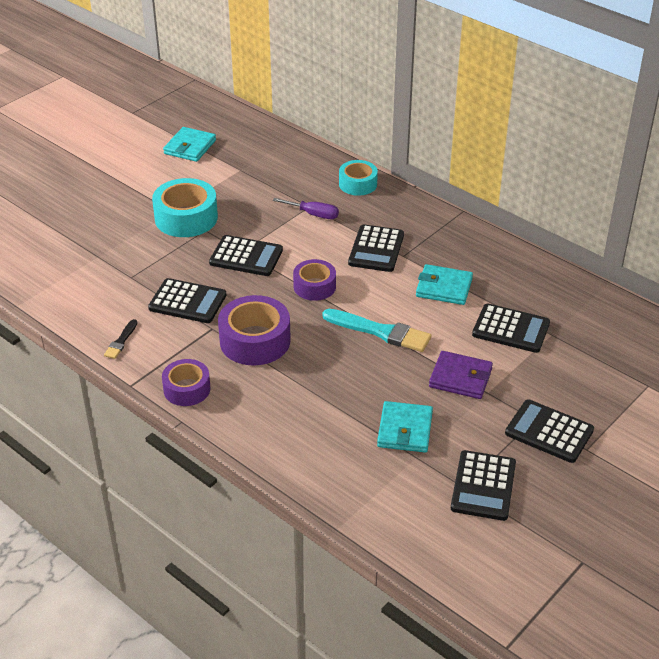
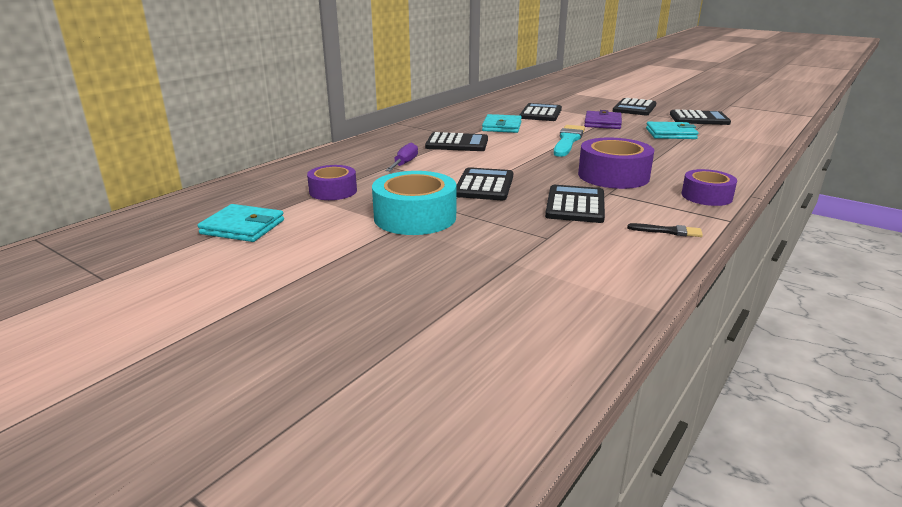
camera: 95 degrees left, 15 degrees down
purple tape [293,259,336,301] -> purple tape moved to [307,165,357,200]
turquoise tape [339,160,378,196] -> none

